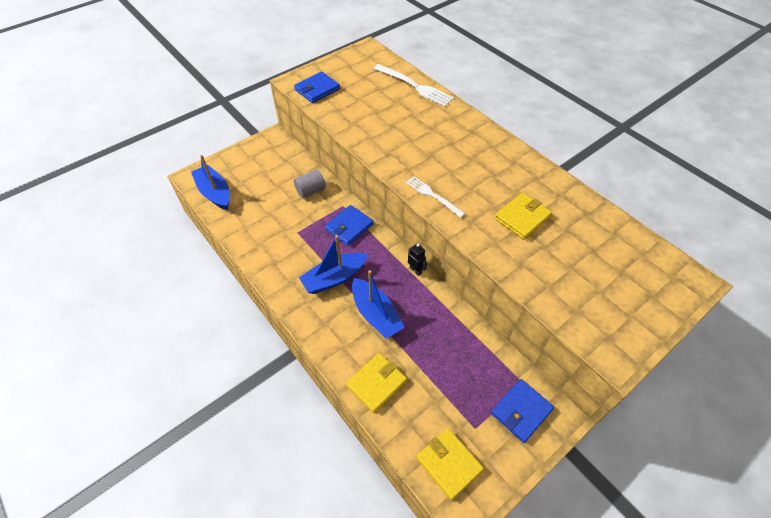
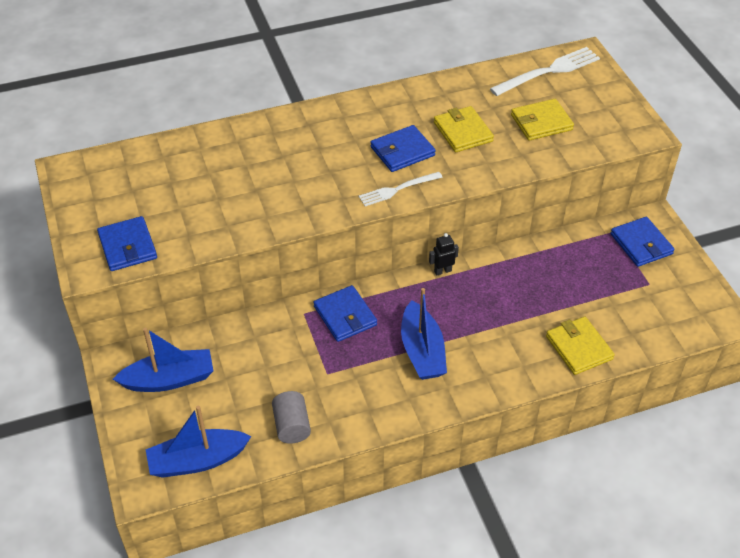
camera: 70 degrees left, 5 degrees down
grey cylinder [294,169,326,198] -> grey cylinder moved to [272,391,311,444]
blue boat [352,270,405,339] -> blue boat moved to [113,328,213,392]
white fork [373,64,454,107] -> white fork moved to [490,47,600,96]
yellow wallet [416,428,484,500] -> yellow wallet moved to [511,99,574,141]
none -> blue wallet [370,125,436,172]

